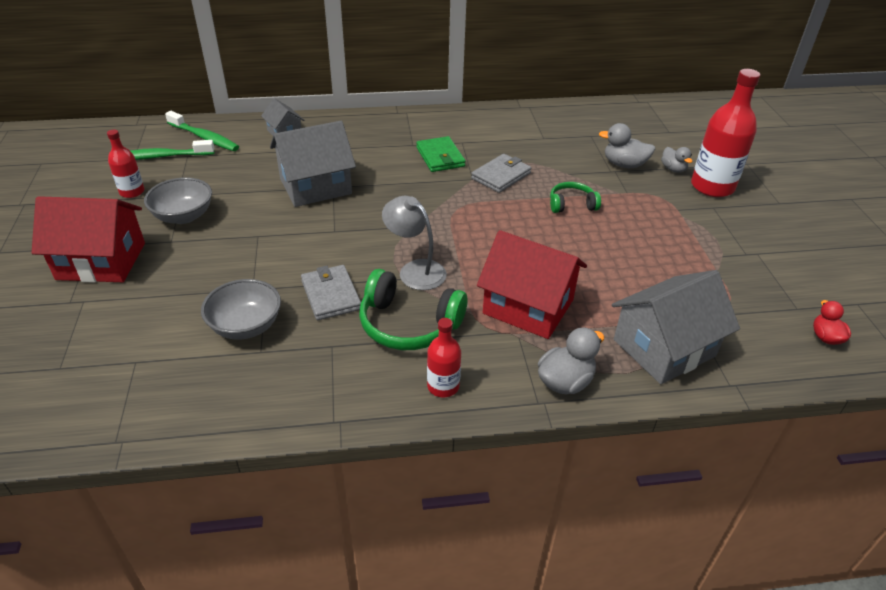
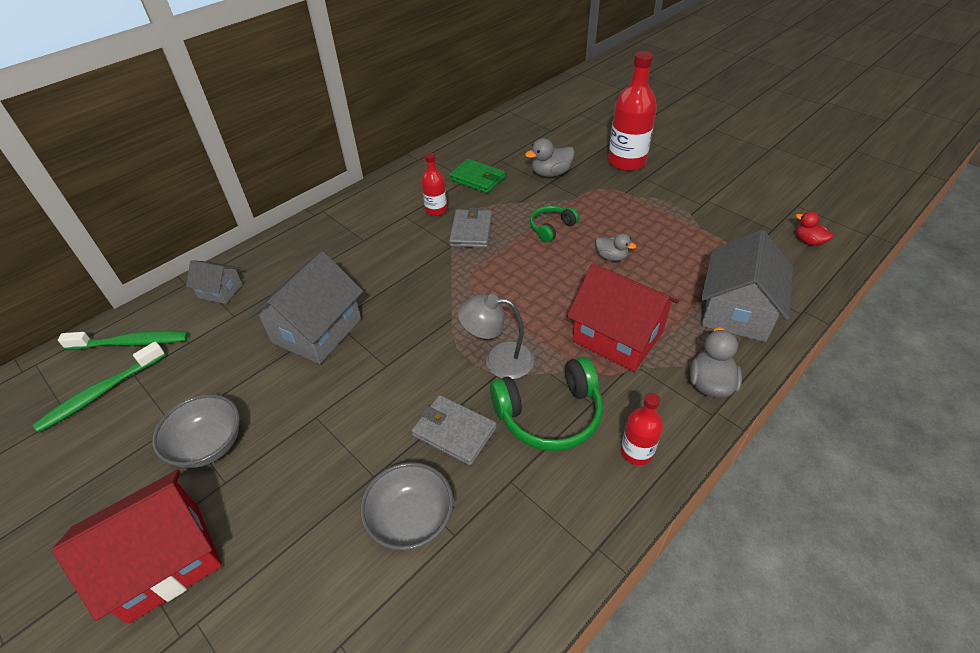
camera: 35 degrees left, 5 degrees up
red bottle [107,130,144,198] -> red bottle moved to [421,153,447,216]
green wallet [416,136,466,172] -> green wallet moved to [449,159,505,193]
red house [477,230,587,339] -> red house turned 45 degrees clockwise [567,264,679,372]
grey duck [661,147,692,173] -> grey duck moved to [595,233,636,261]

